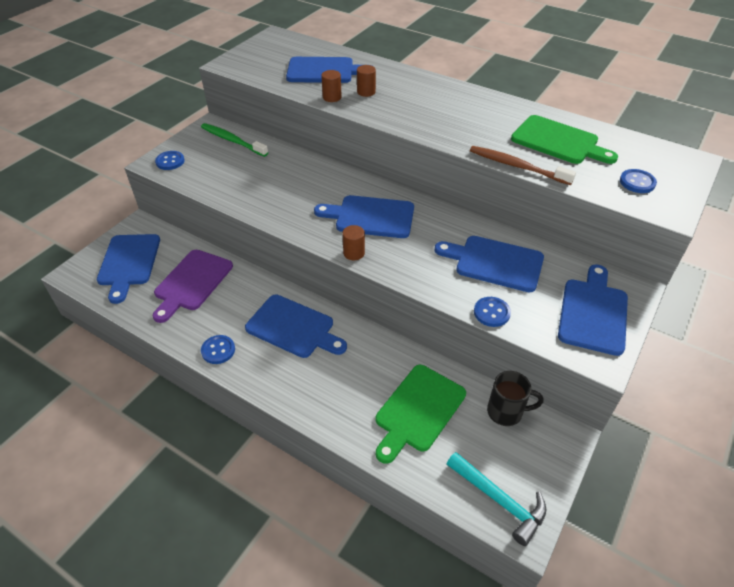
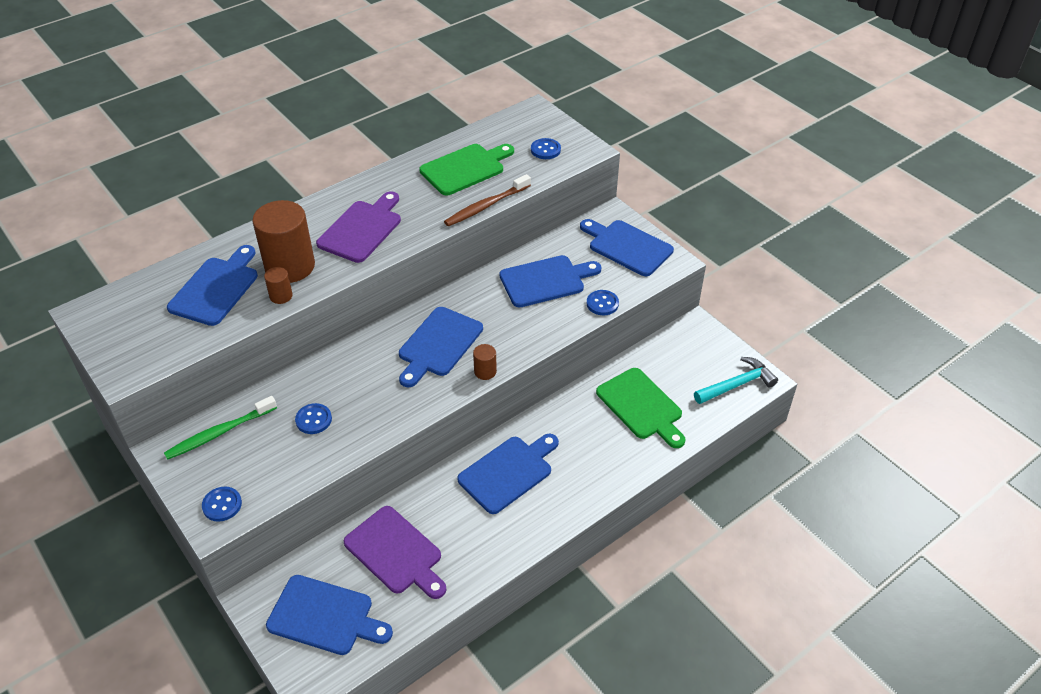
camera: 70 degrees left, 0 degrees up
blue button [201,335,235,364] -> blue button moved to [295,403,332,434]
brown cylinder [357,65,376,97] -> brown cylinder [252,200,315,283], size x2.25
blue cutting board [434,236,544,292] -> blue cutting board turned 150 degrees counterclockwise [499,255,601,308]
black mug [487,371,544,426] -> none
none -> purple cutting board [316,191,401,263]

